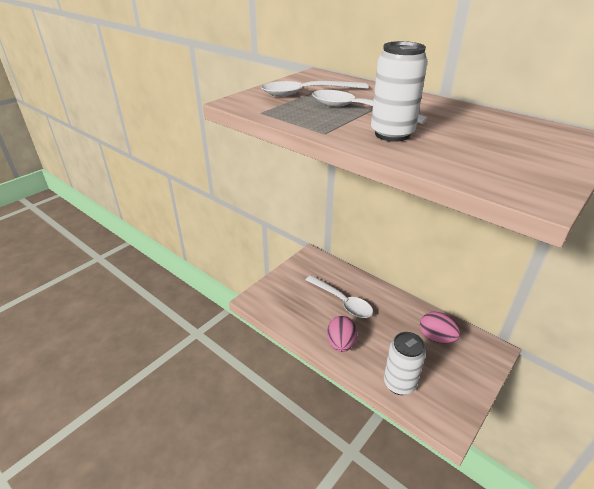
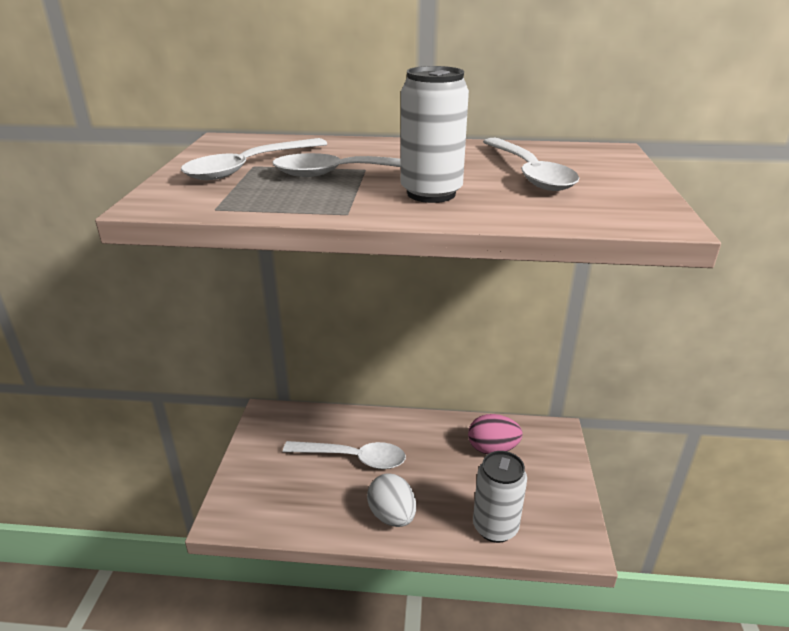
camera: 35 degrees left, 5 degrees down
pink egg [327,316,357,352] -> white egg [367,473,416,527]
none -> white spoon [483,138,580,191]

